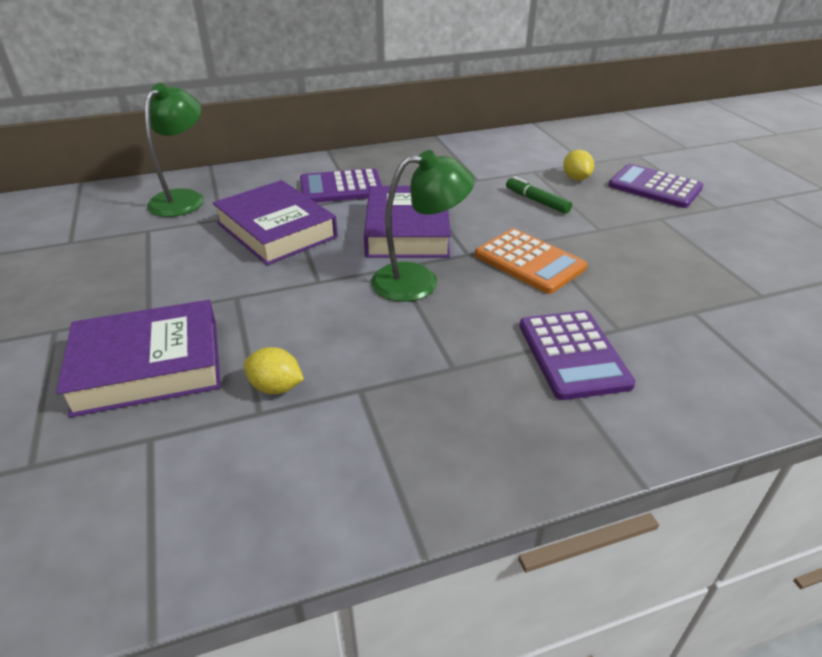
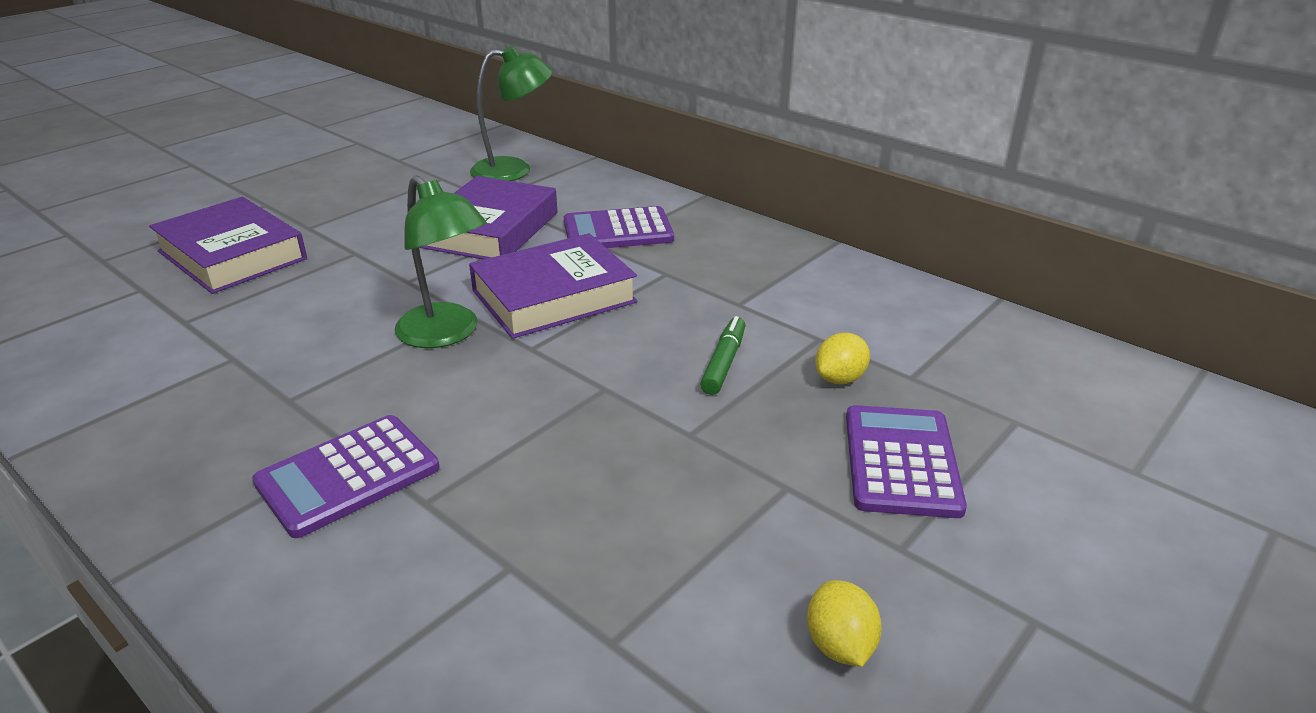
camera: 60 degrees right, 5 degrees down
yellow lemon [244,347,304,394] -> yellow lemon moved to [807,580,882,667]
purple calculator [300,168,382,203] -> purple calculator turned 60 degrees counterclockwise [564,206,674,248]
orange calculator [475,228,587,294] -> none

